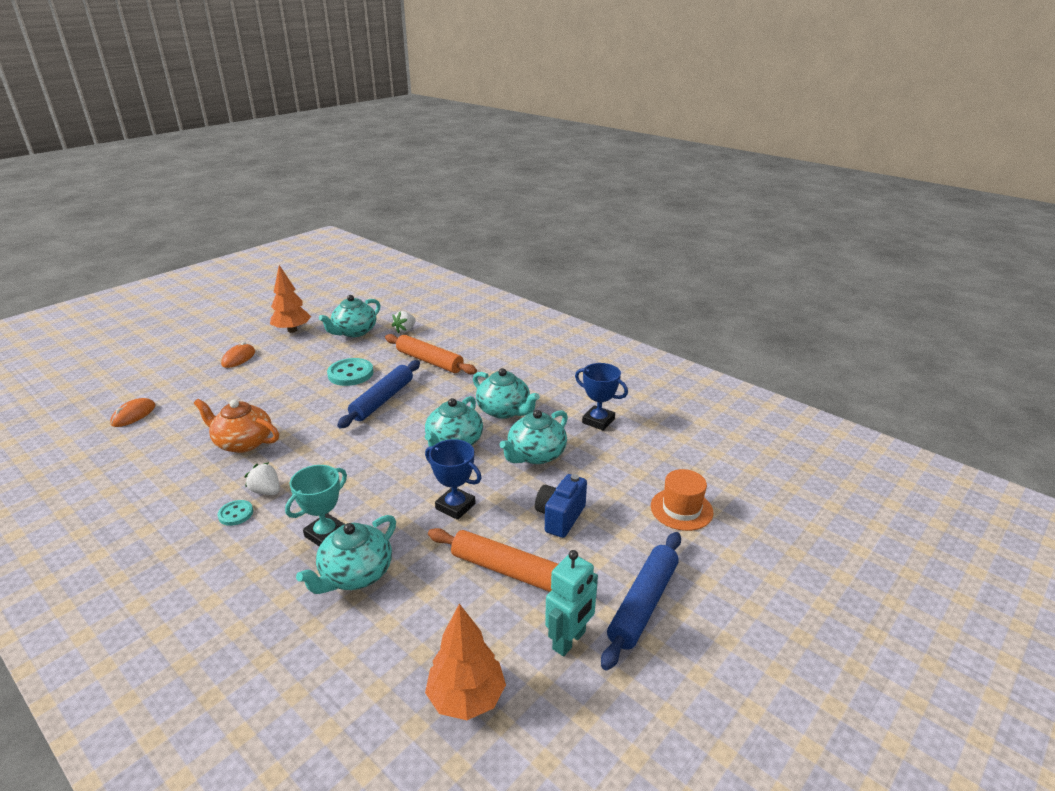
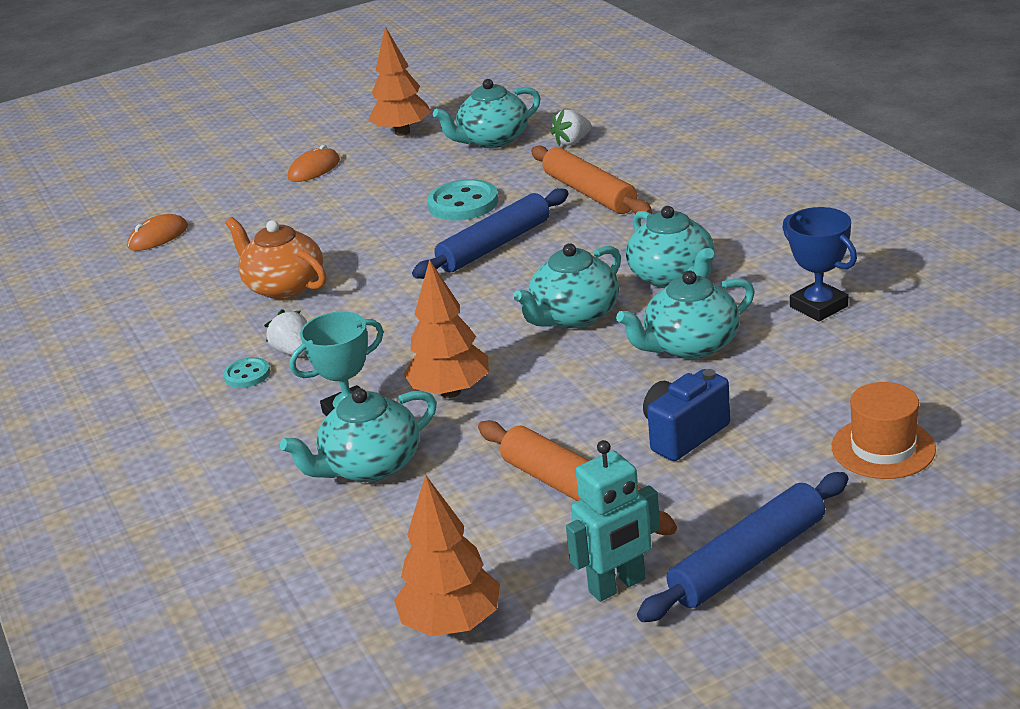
camera: 25 degrees right, 0 degrees up
blue trophy [425,439,482,520] -> none
none -> orange tree [404,259,489,398]

